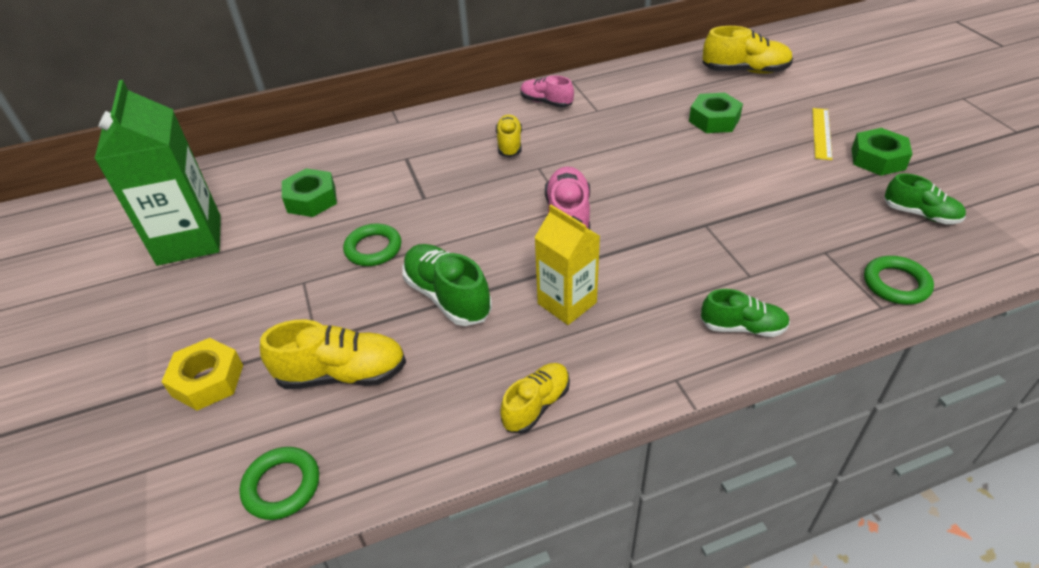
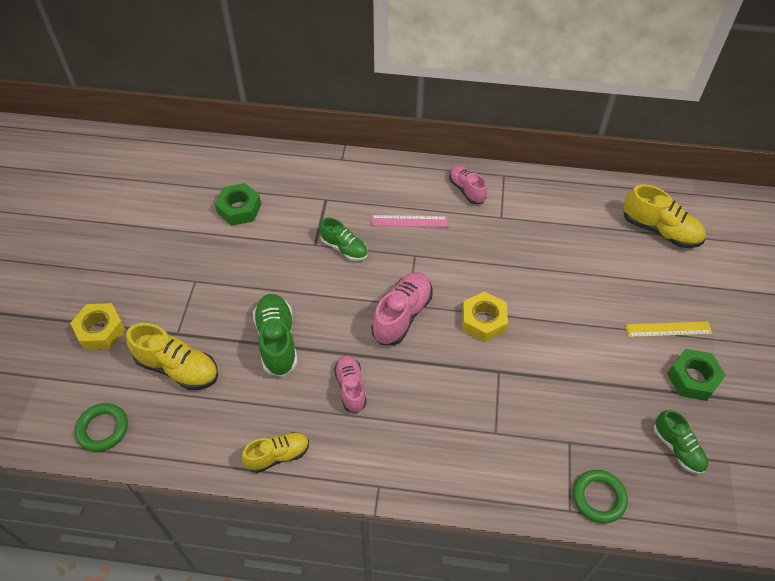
camera: 25 degrees right, 10 degrees up
green carton [95,80,221,266] -> none
green ring [343,224,401,266] -> none
yellow shoe [496,115,522,157] -> pink ruler [371,215,448,227]
yellow carton [534,205,600,325] -> pink shoe [334,355,367,413]
green nut [689,93,743,133] -> none
green shoe [701,289,790,337] -> green shoe moved to [320,218,368,261]
yellow ruler [812,108,832,160] -> yellow ruler turned 45 degrees clockwise [625,321,712,337]
none -> yellow nut [462,291,508,342]

